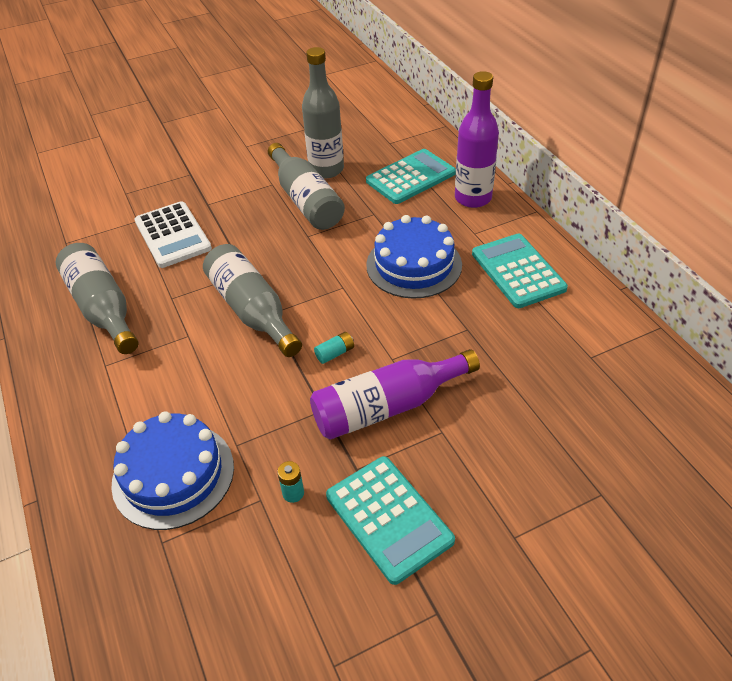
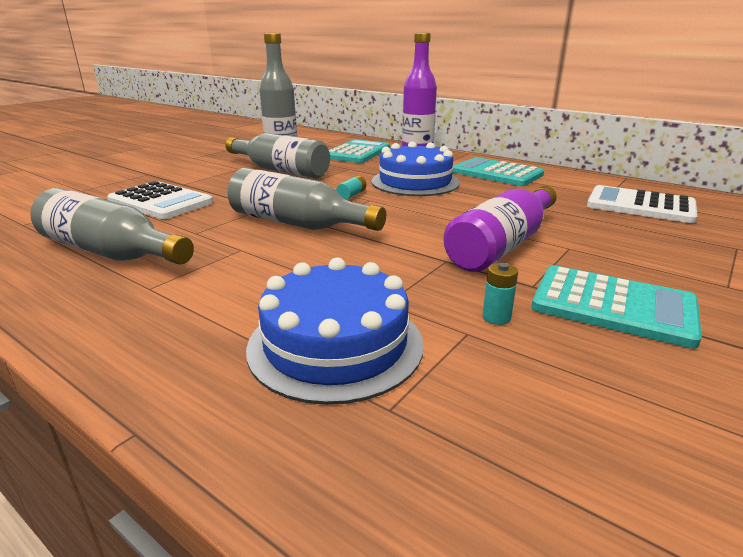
camera: 30 degrees left, 20 degrees down
turquoise battery [314,332,354,364] -> turquoise battery moved to [336,176,366,200]
none -> white calculator [587,185,697,223]

